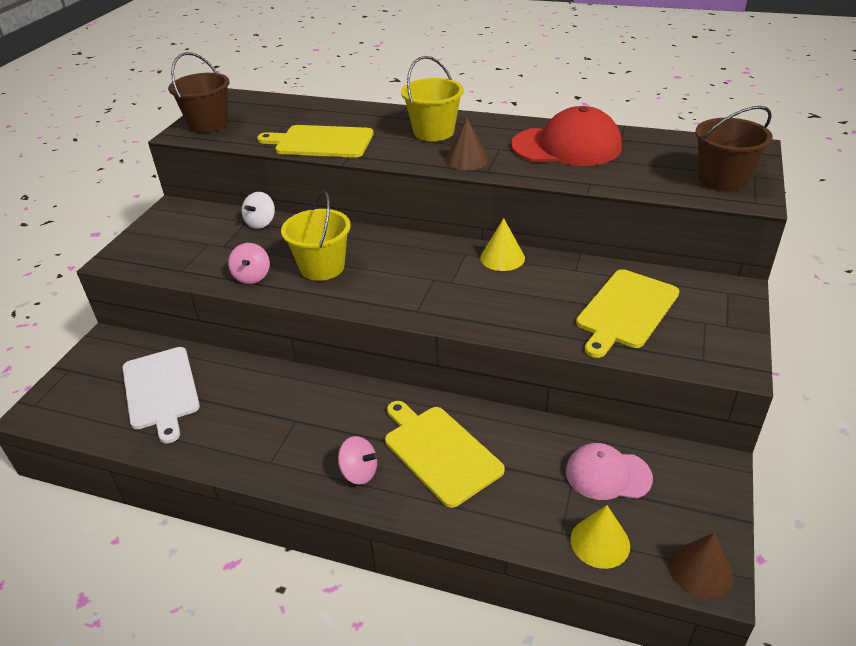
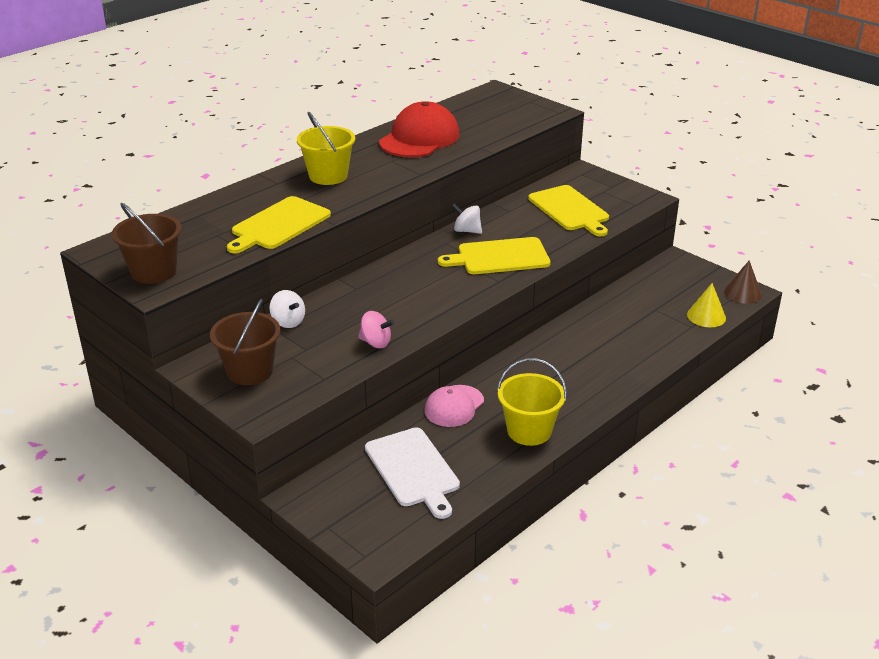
camera: 65 degrees left, 5 degrees down
white cutting board [122,347,200,443] -> white cutting board turned 60 degrees clockwise [365,427,460,519]
yellow bucket [281,191,351,281] -> yellow bucket moved to [497,358,567,446]
pink spinning top [338,436,379,485] -> none
yellow cutting board [385,401,505,508] -> yellow cutting board moved to [438,237,551,274]
brown cone [446,118,489,171] -> none
yellow cone [480,218,525,271] -> white spinning top [452,203,482,234]
pink cap [566,443,653,500] -> pink cap moved to [424,385,484,427]
brown bucket [695,106,773,192] -> brown bucket moved to [210,299,280,385]

